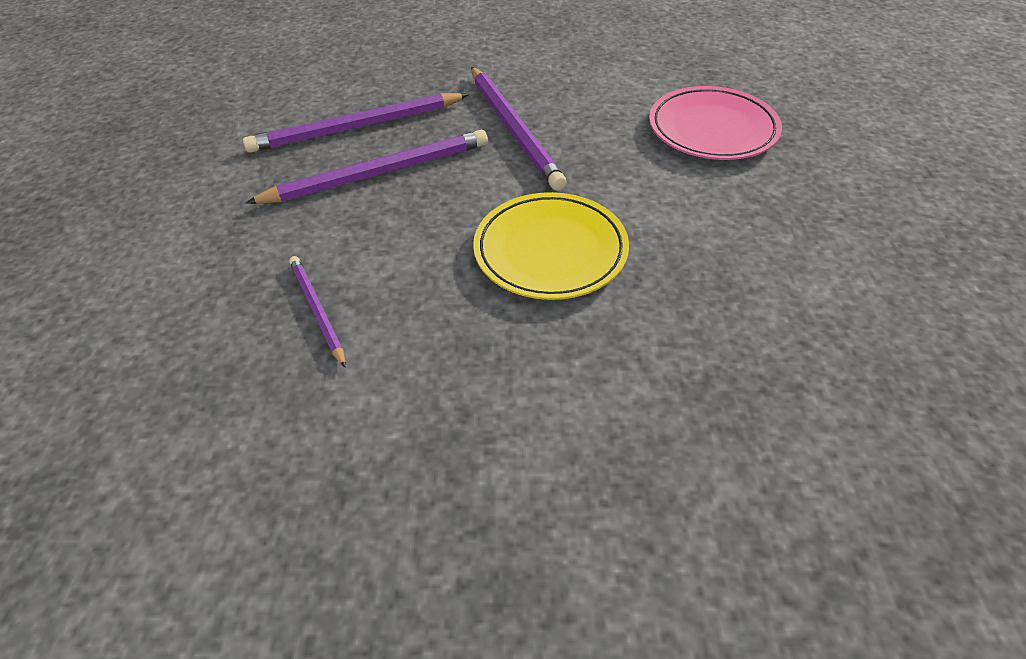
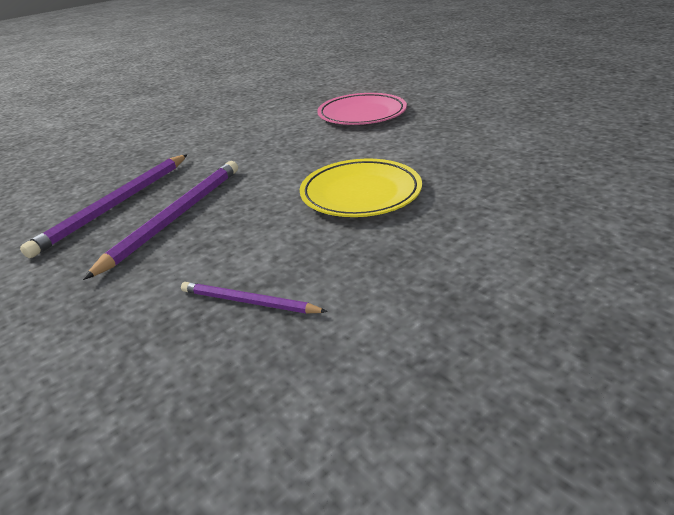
camera: 40 degrees left, 15 degrees down
purple pencil [471,67,567,191] -> none

